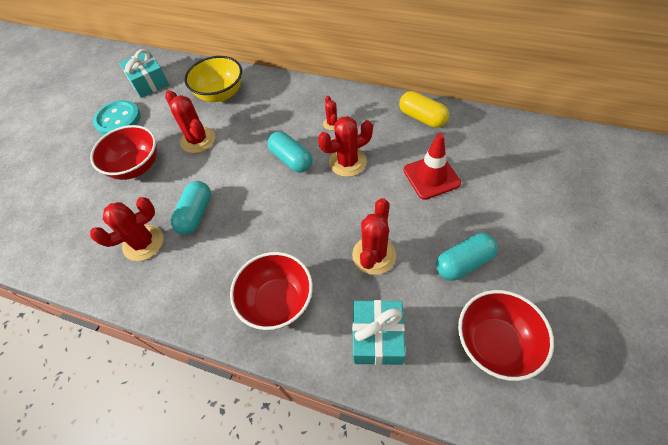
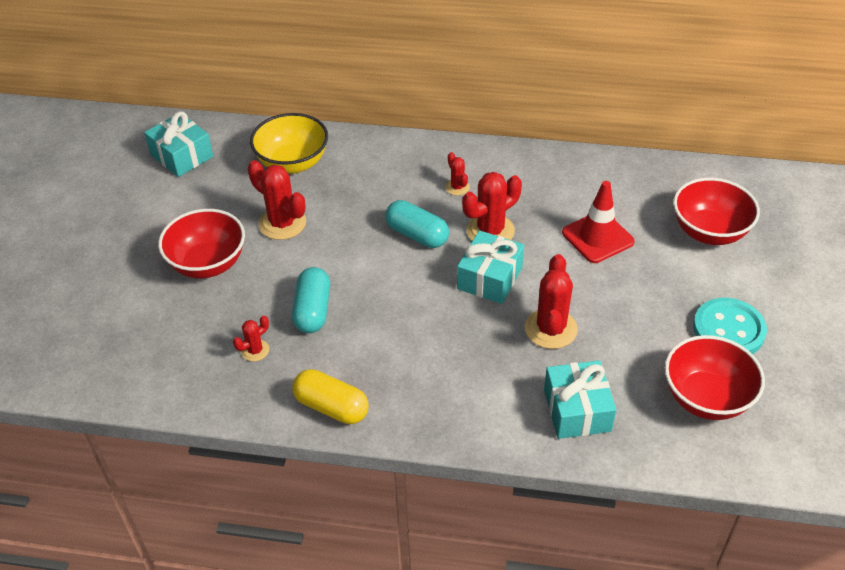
camera: 15 degrees left, 10 degrees down
red cactus [90,197,163,261] -> red cactus [233,316,269,362], size x0.53
turquoise button [93,100,141,135] -> turquoise button moved to [693,298,767,354]
red bowl [230,252,313,330] -> red bowl moved to [673,178,760,245]
yellow capsule [399,91,449,128] -> yellow capsule moved to [292,369,369,424]
turquoise capsule [436,233,498,281] -> none
none -> turquoise gift [457,230,524,304]

